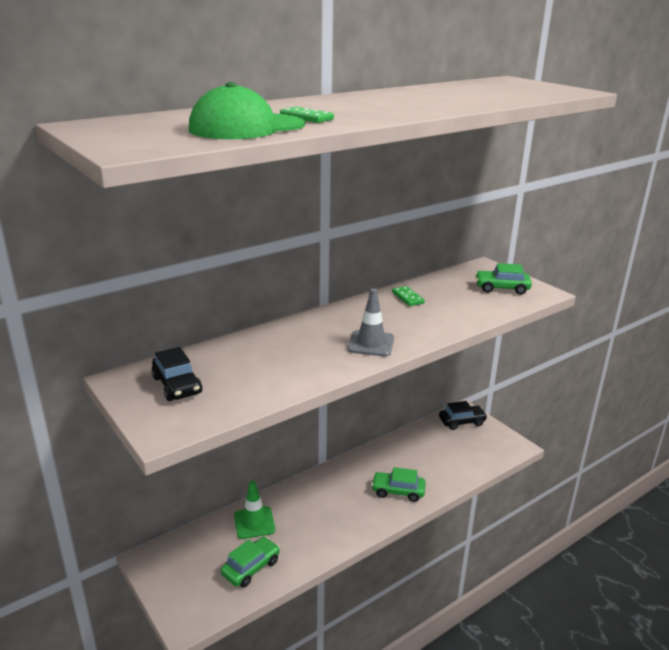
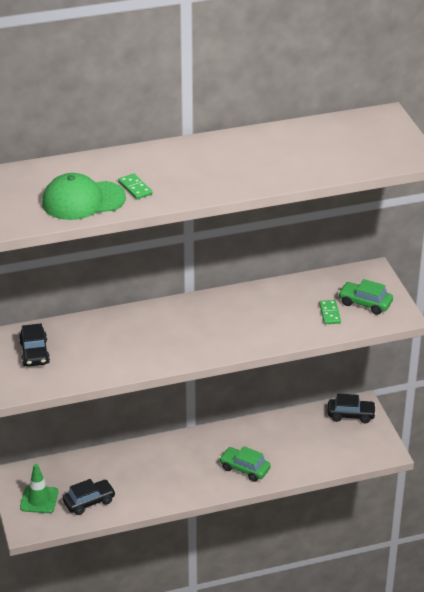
camera: 20 degrees right, 10 degrees up
green car [221,537,280,588] -> black car [62,479,116,515]
green traffic cone [234,480,275,539] -> green traffic cone moved to [20,464,58,513]
grey traffic cone [347,289,394,356] -> none
green domino [392,286,425,306] -> green domino moved to [319,300,341,324]

